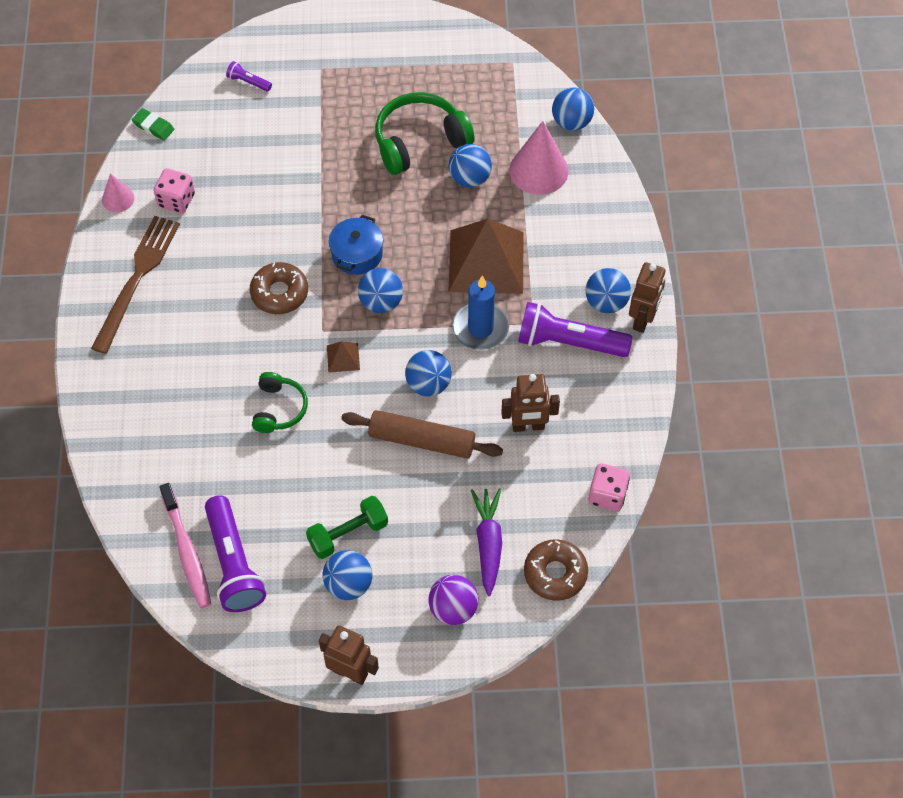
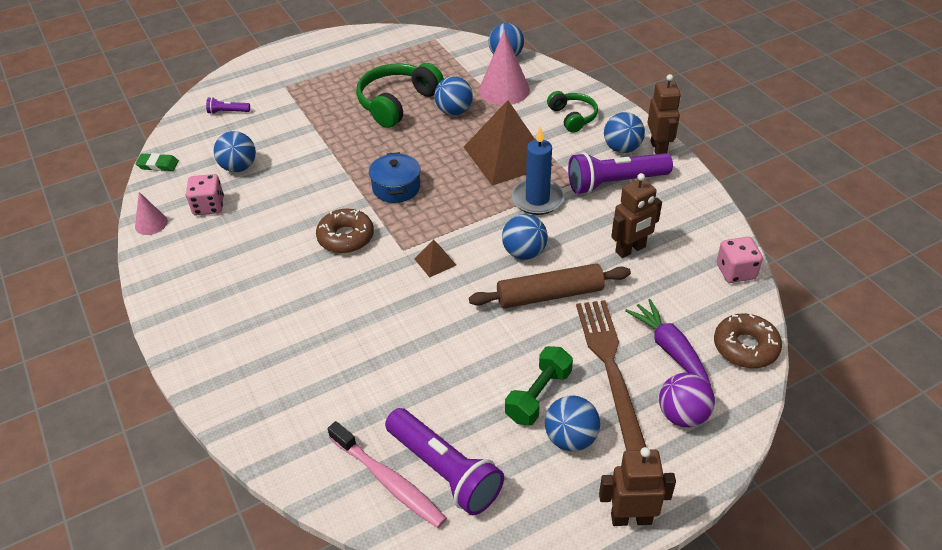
camera: 25 degrees left, 15 degrees down
brown fork [91,216,180,354] -> brown fork moved to [576,300,646,451]
green headphones [252,372,308,433] -> green headphones moved to [547,91,598,133]
blue ball [358,268,403,313] -> blue ball moved to [214,131,256,172]

